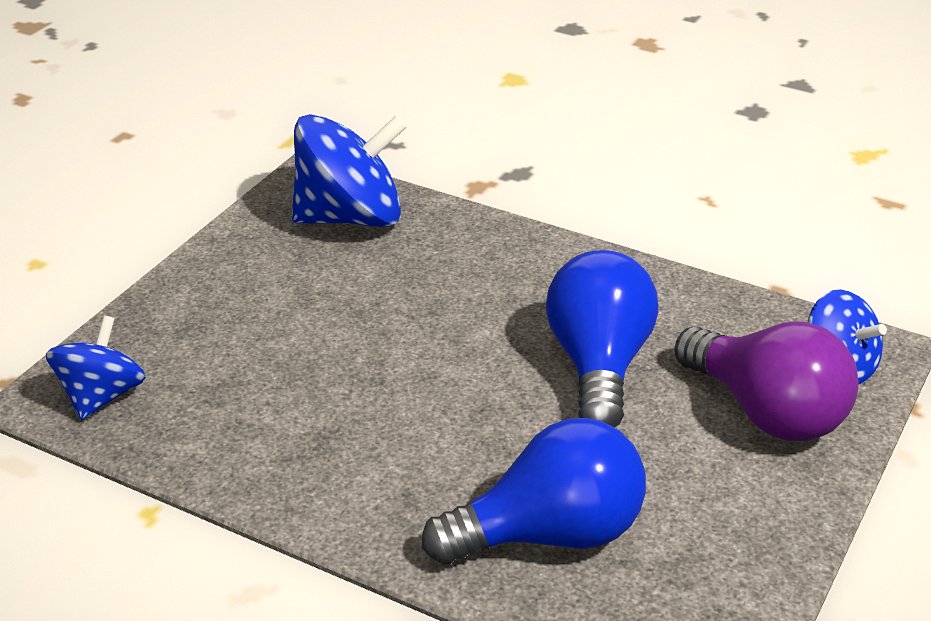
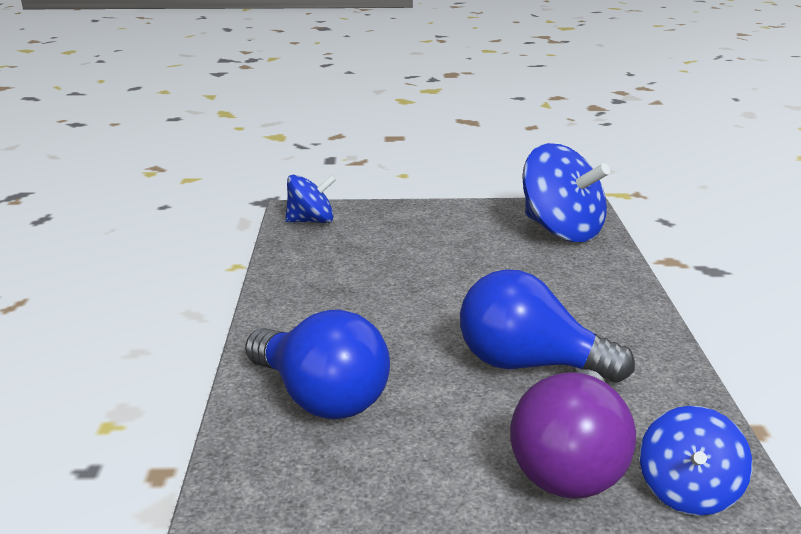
camera: 60 degrees right, 10 degrees down
blue light bulb [546,250,658,428] -> blue light bulb turned 135 degrees counterclockwise [460,269,635,383]

